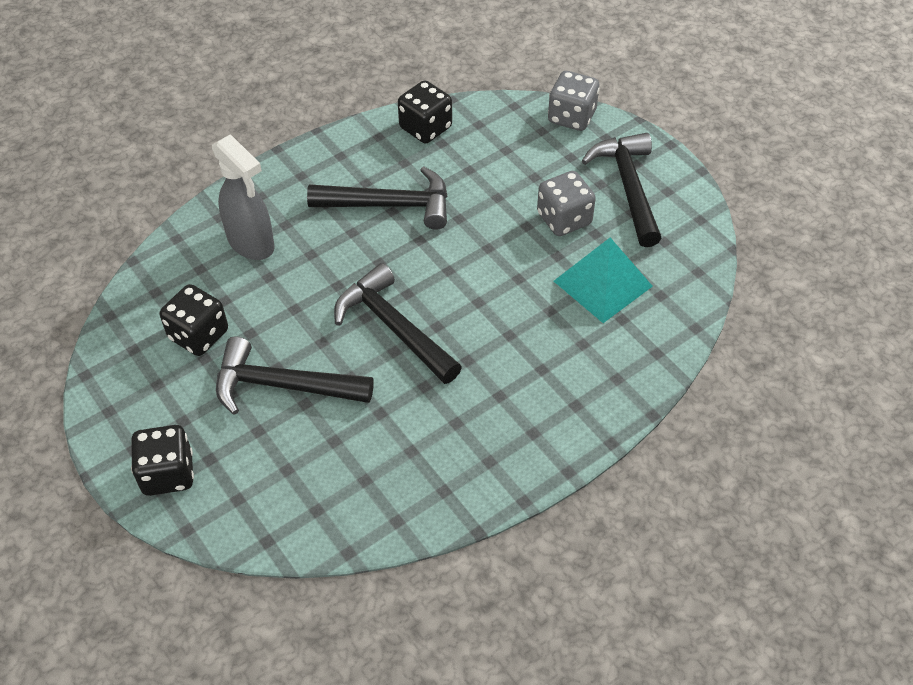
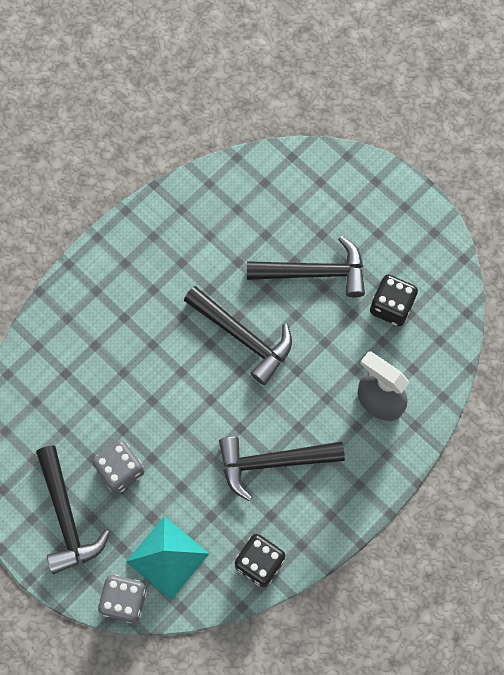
camera: 170 degrees right, 20 degrees up
black dice [131,425,194,496] -> none
turquoise pyramid [554,238,653,323] -> turquoise pyramid moved to [126,516,209,600]

